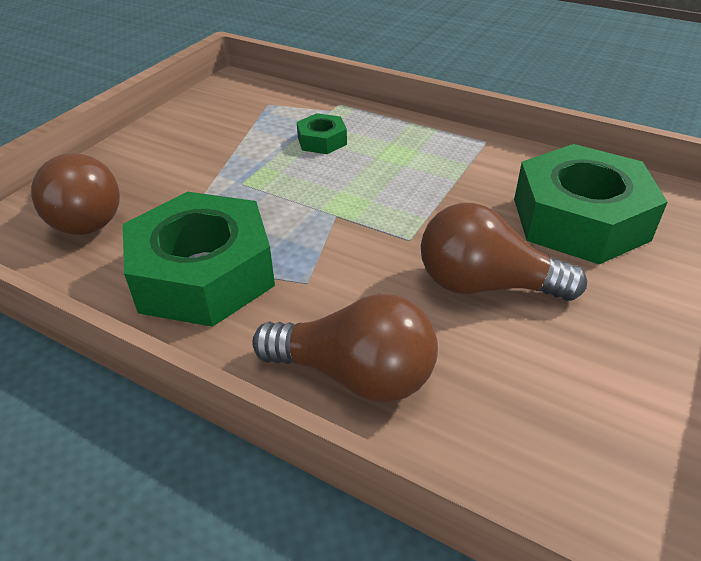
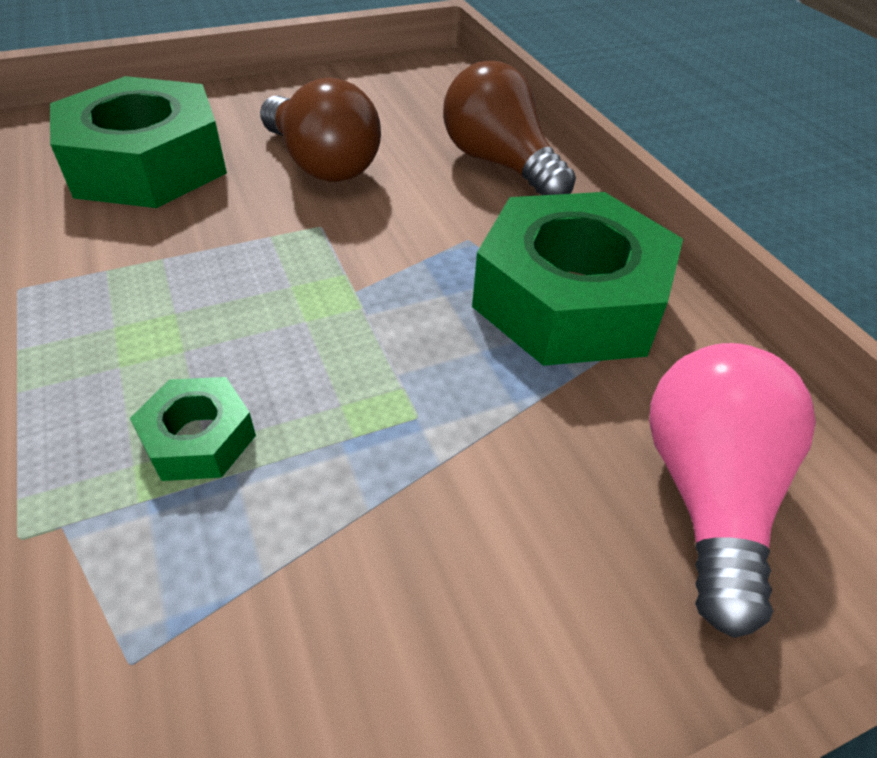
camera: 145 degrees left, 5 degrees up
brown light bulb [31,153,120,235] -> pink light bulb [649,343,816,638]

